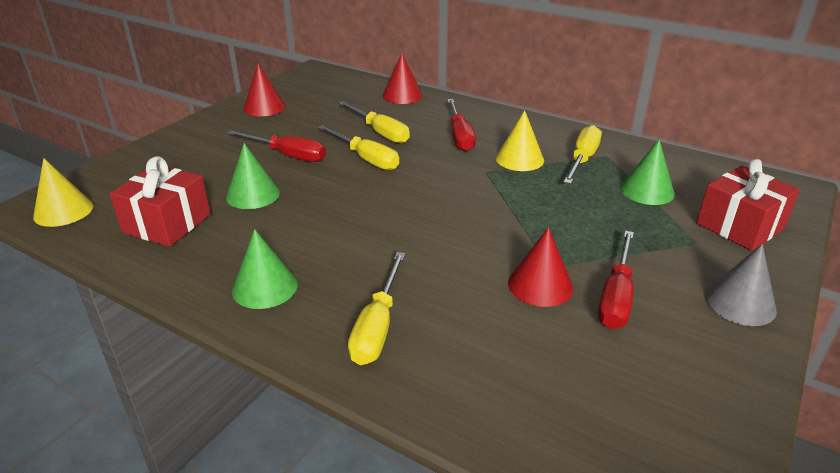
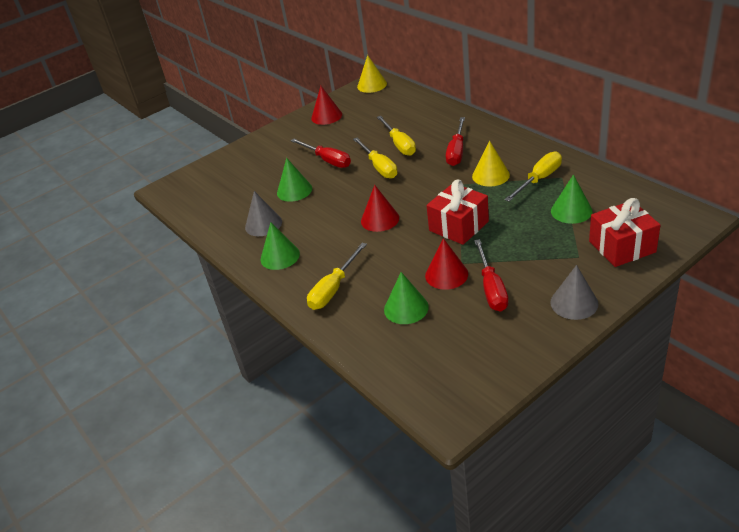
camera: 25 degrees right, 5 degrees up
yellow cone [33,158,93,227] -> yellow cone moved to [357,55,387,93]
red gift [109,156,211,246] -> red gift moved to [426,180,489,245]
red cone [382,53,423,104] -> red cone moved to [361,185,399,232]
red screwdriver [598,231,634,329] -> red screwdriver turned 45 degrees counterclockwise [474,239,509,312]
none -> grey cone [245,191,282,236]
none -> green cone [384,272,429,324]

